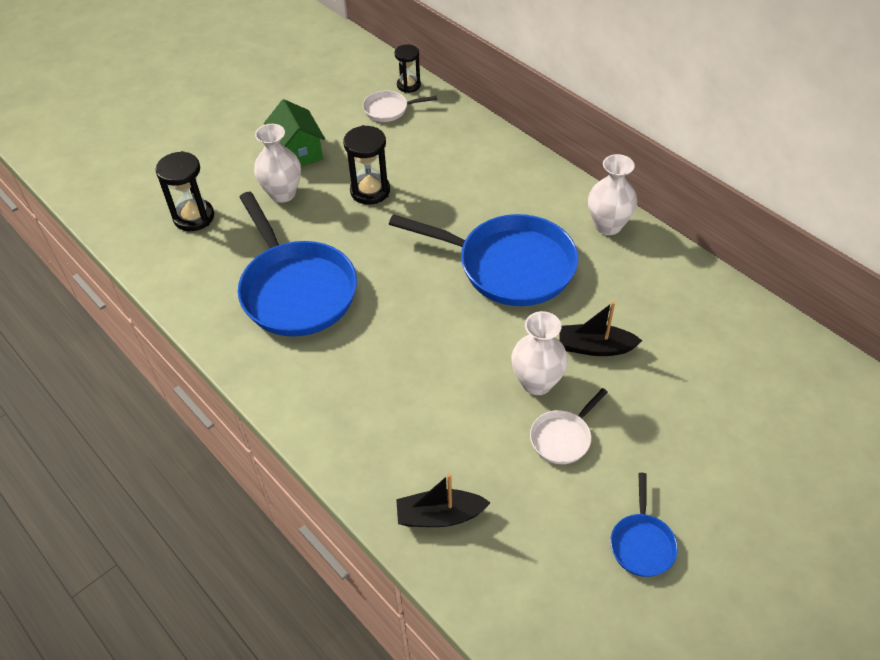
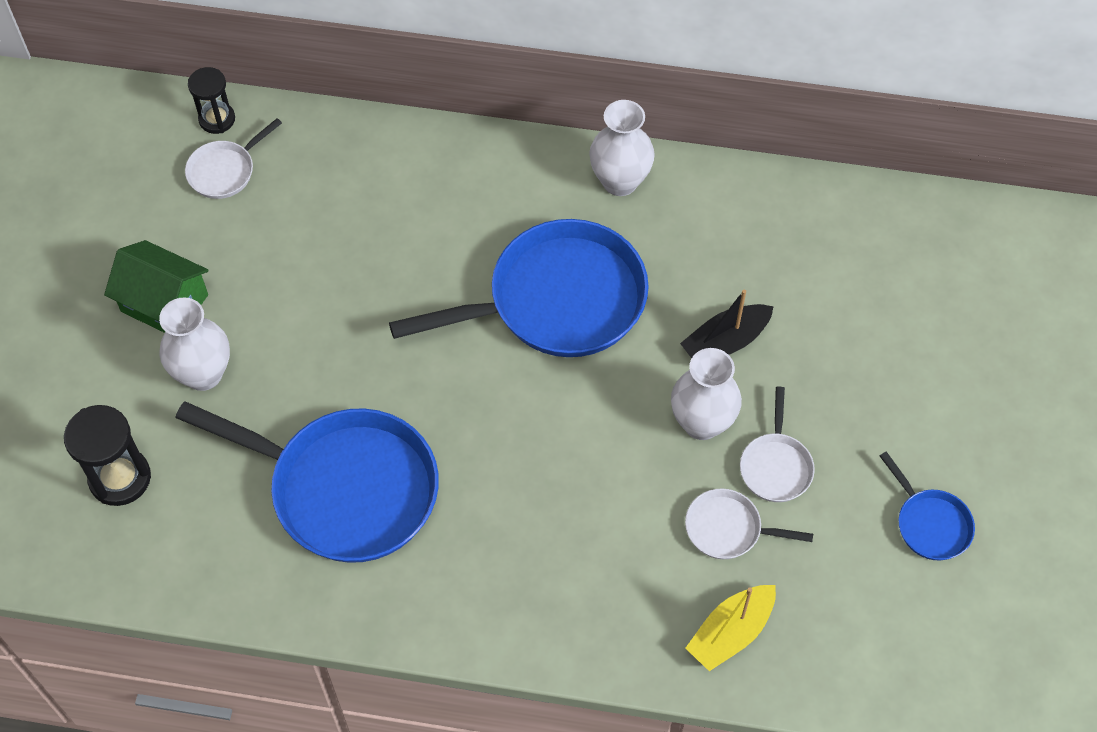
camera: 40 degrees left, 10 degrees up
black hourglass [343,125,390,205] -> none
black boat [396,474,491,527] -> yellow boat [686,585,776,671]
none -> white pan [685,488,813,559]

